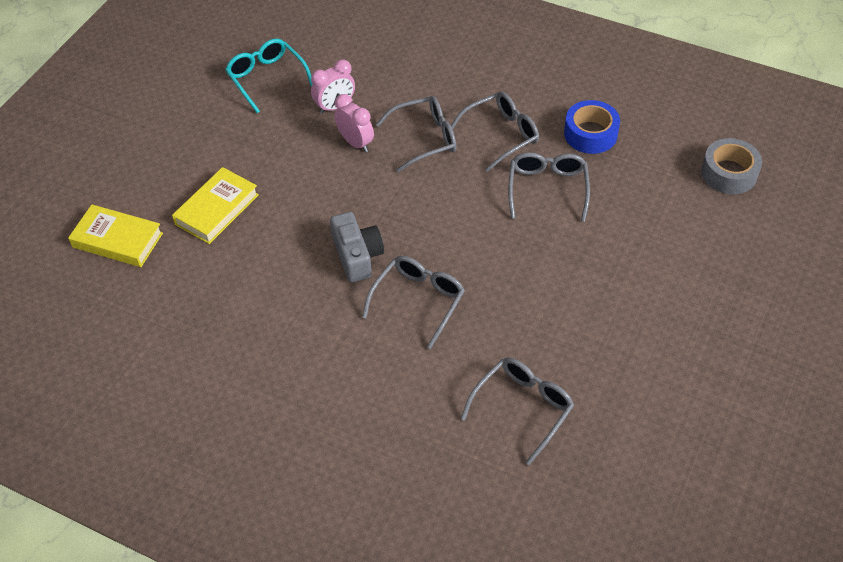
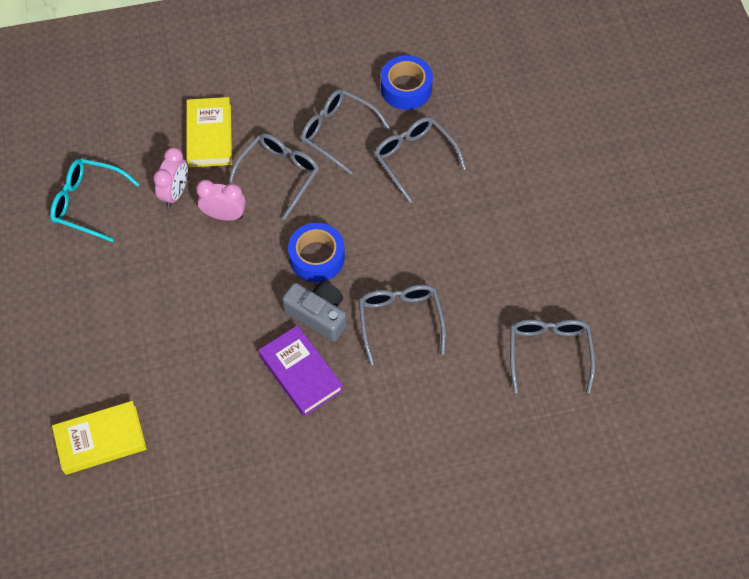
camera: 40 degrees left, 10 degrees up
yellow book [172,167,259,244] -> yellow book moved to [186,97,232,167]
grey glasses [451,92,539,172] -> grey glasses turned 75 degrees counterclockwise [301,89,390,175]
grey tape [701,138,762,194] -> none
none -> purple book [258,325,343,416]
none -> blue tape [288,223,345,282]

